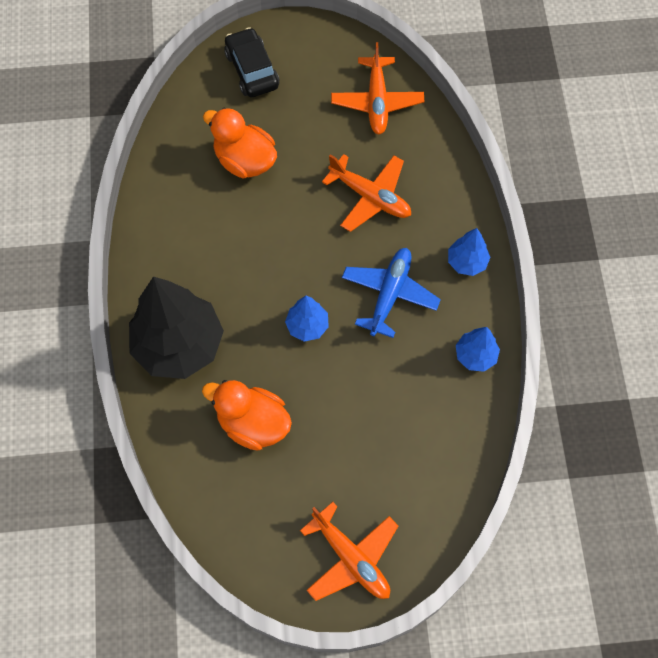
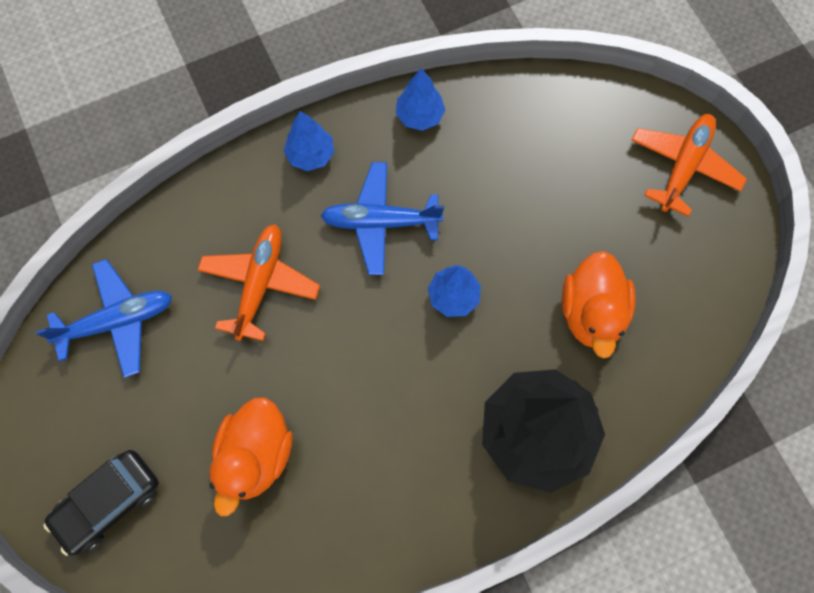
camera: 110 degrees left, 5 degrees up
orange plane [331,42,424,134] -> blue plane [35,259,172,378]

